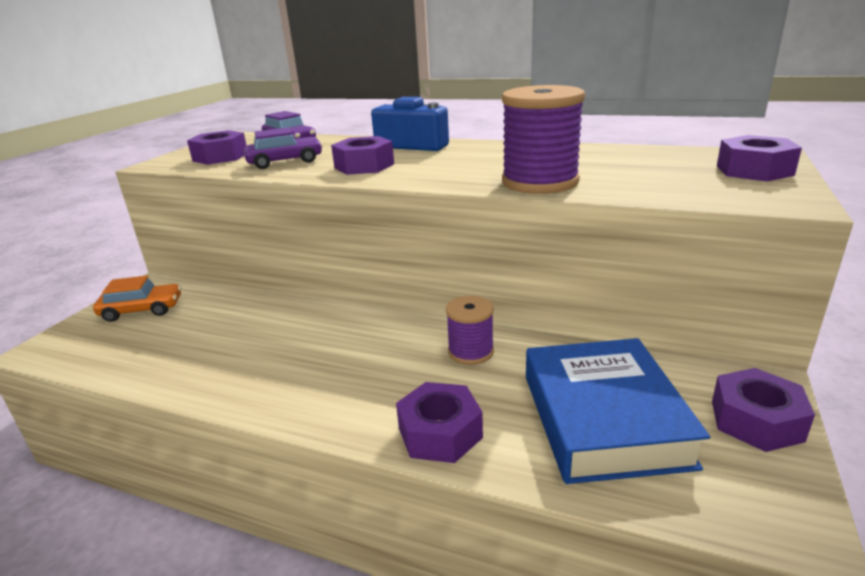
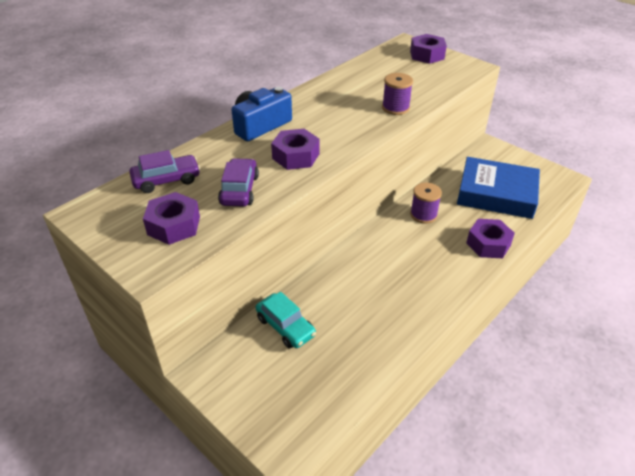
camera: 70 degrees left, 15 degrees up
orange car [93,276,181,322] -> none
purple spool [502,85,585,194] -> purple spool [382,73,413,115], size x0.60
purple nut [712,368,815,452] -> none
none -> turquoise car [256,292,316,349]

